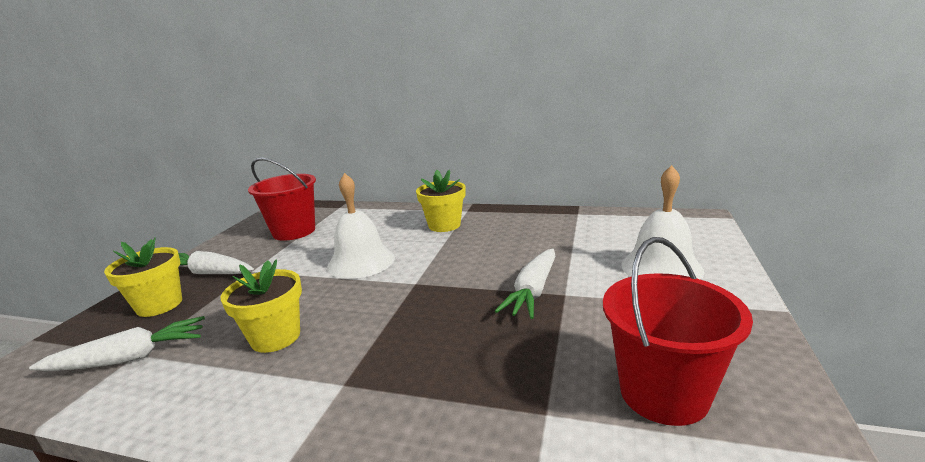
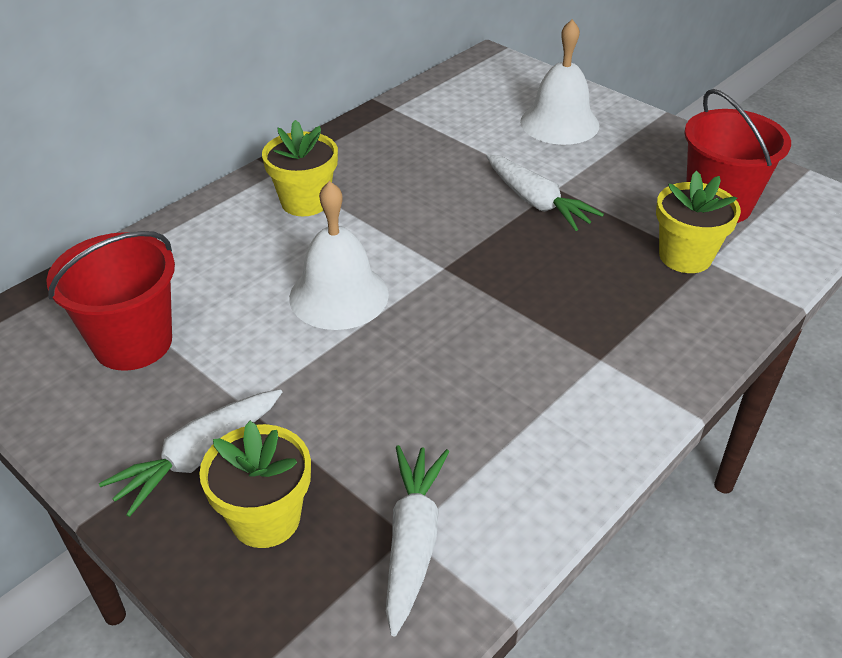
camera: 65 degrees left, 20 degrees up
yellow flower pot [221,259,302,353] -> yellow flower pot moved to [656,171,741,273]

